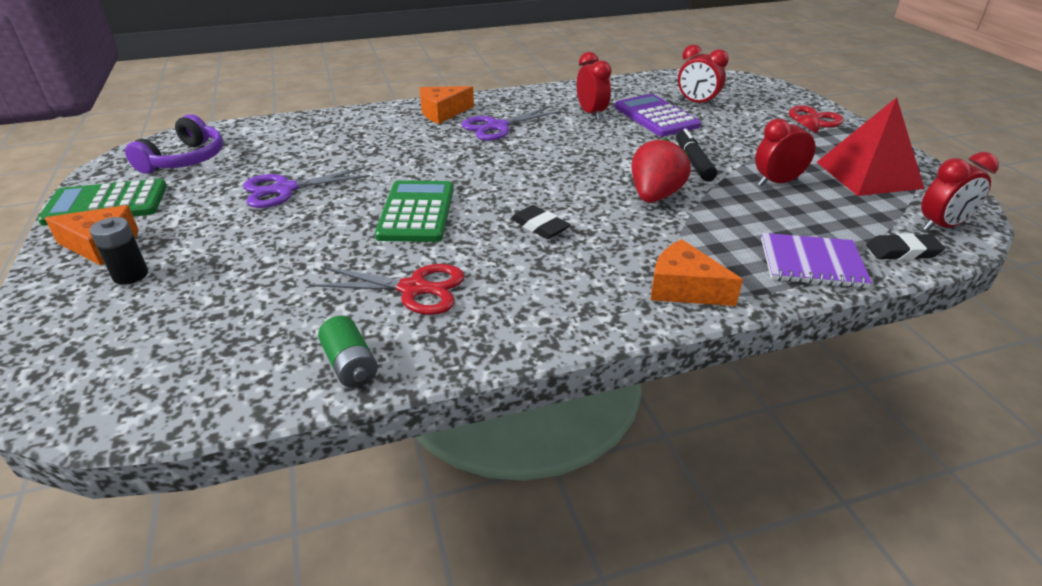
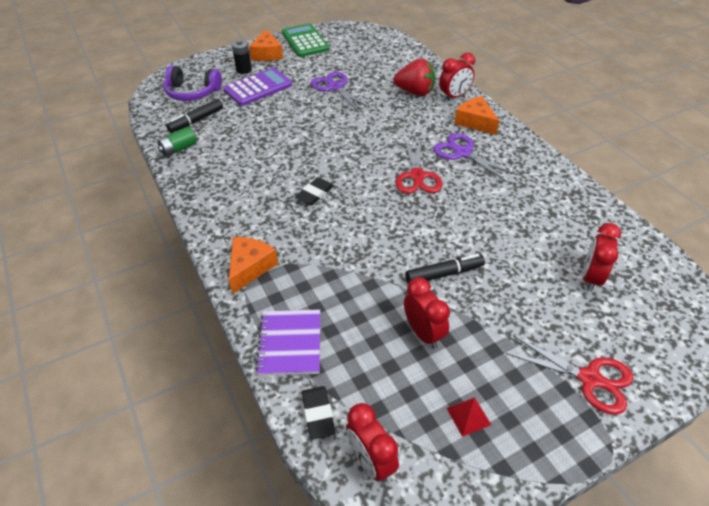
camera: 80 degrees right, 10 degrees up
purple headphones [125,114,223,174] -> purple headphones moved to [163,65,222,101]
red scissors [309,264,465,315] -> red scissors moved to [395,139,443,194]
green calculator [375,180,454,242] -> none
red clock [577,52,612,120] -> red clock moved to [439,53,475,101]
purple calculator [615,94,701,136] -> purple calculator moved to [224,68,292,106]
red strawberry [631,138,691,203] -> red strawberry moved to [393,58,435,96]
red pyramid [817,97,925,196] -> red pyramid [447,397,491,437], size x0.42
none -> black marker [166,99,223,133]

